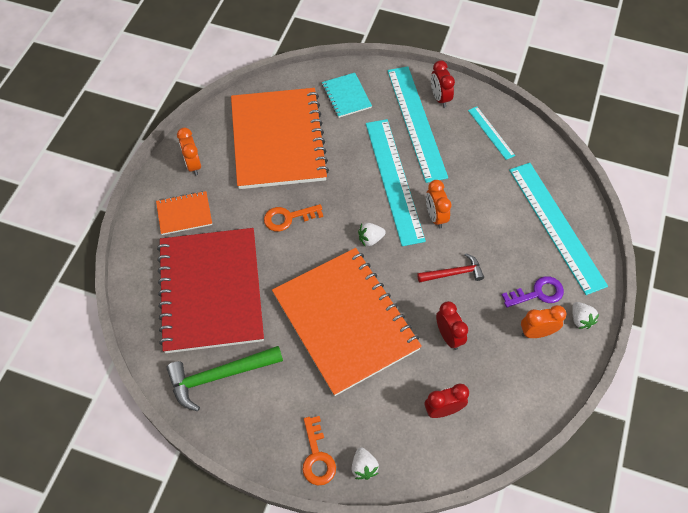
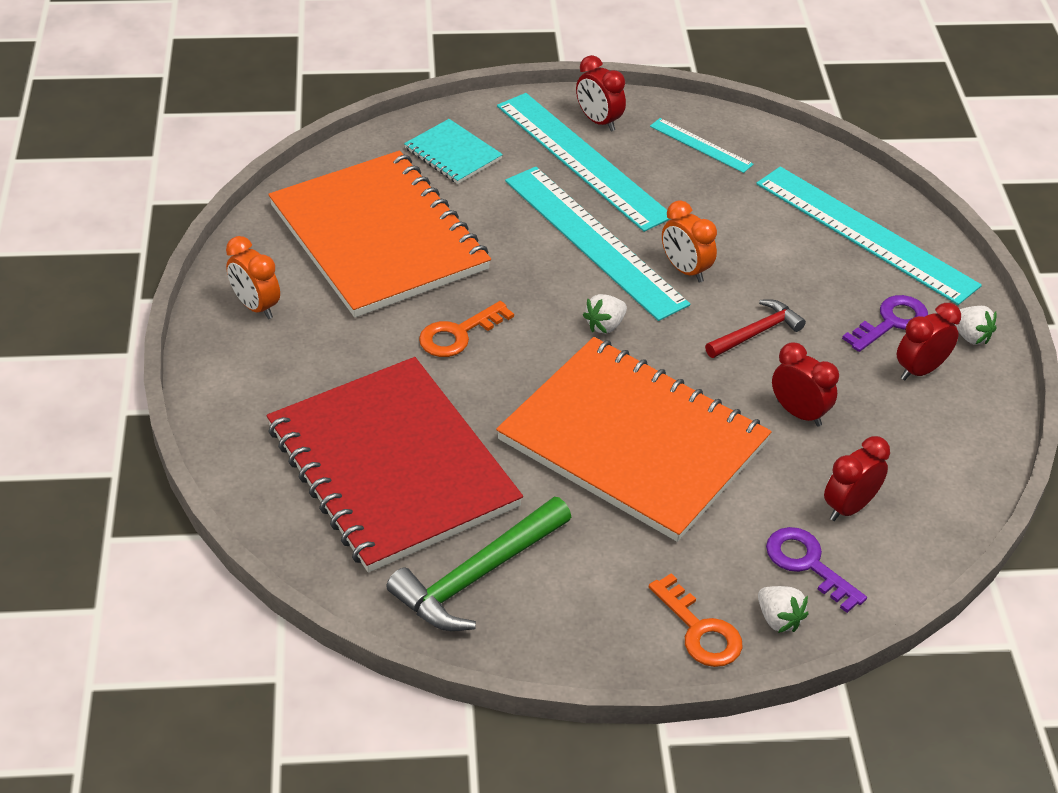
camera: 25 degrees left, 15 degrees down
orange notebook [156,191,212,235] -> none
orange clock [521,305,566,338] -> red clock [897,303,961,380]
none -> purple key [766,527,867,613]

